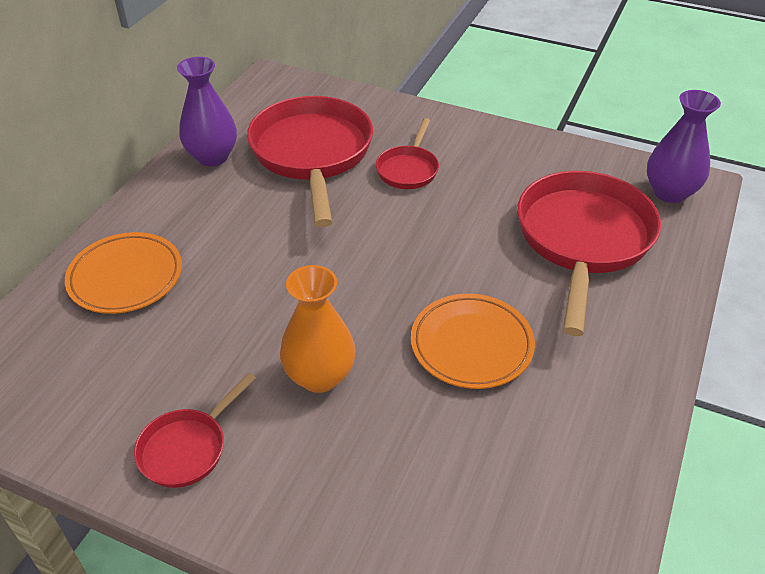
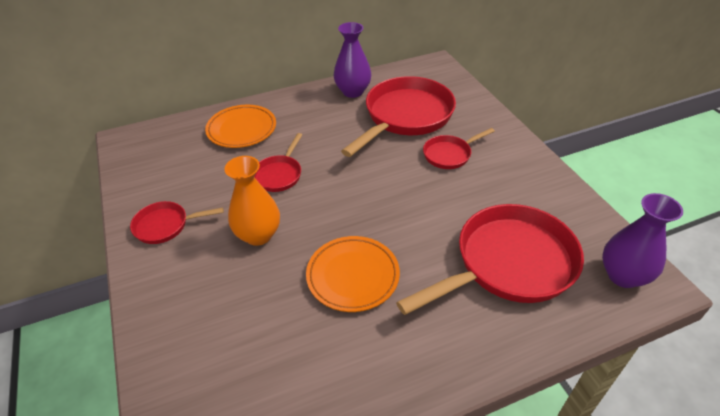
camera: 45 degrees right, 0 degrees up
none -> red pan [254,133,302,192]

